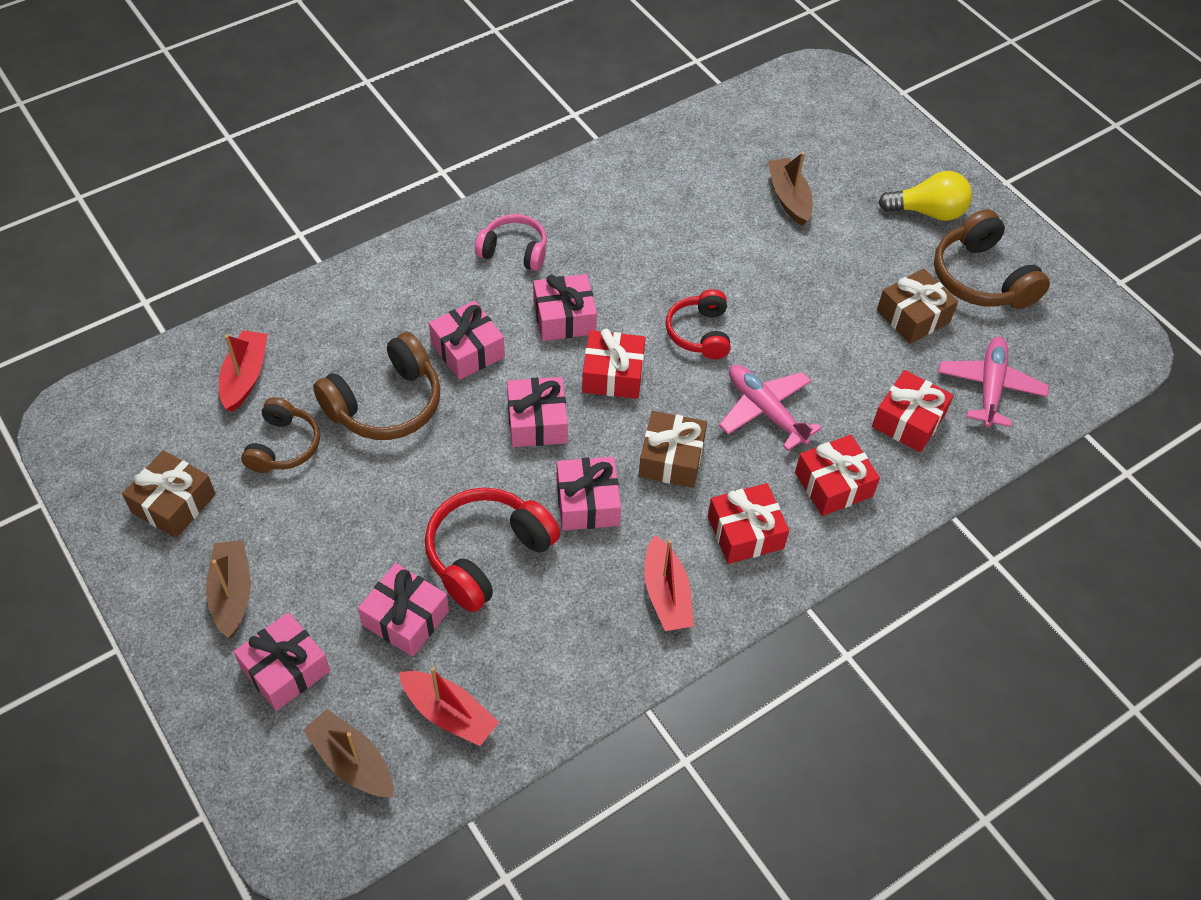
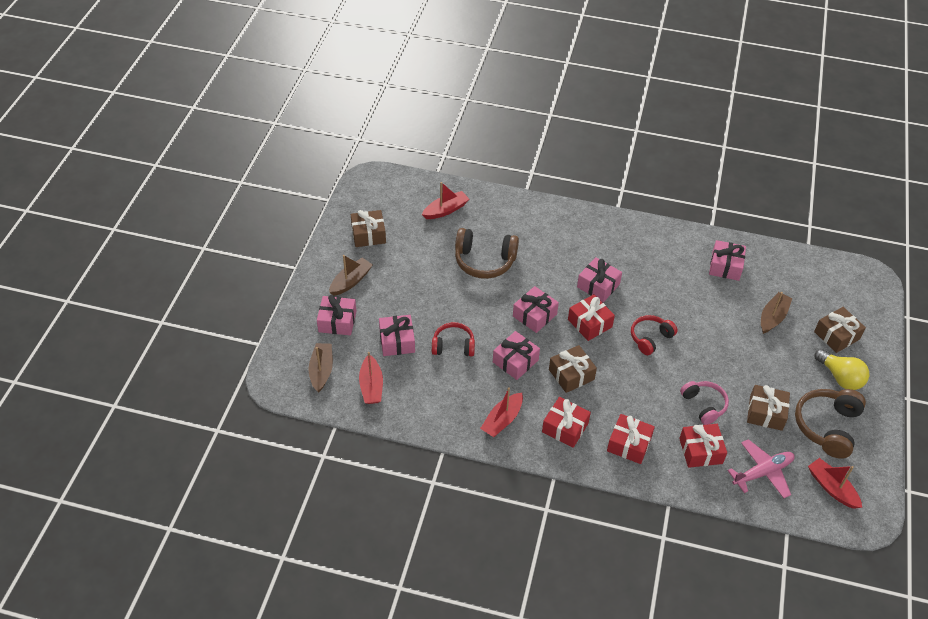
camera: 50 degrees right, 5 degrees down
brown headphones [241,397,320,473] -> none
red headphones [425,487,561,612] -> red headphones [432,322,475,356], size x0.65
pink gift [429,301,505,380] -> pink gift moved to [709,240,746,281]
pink headphones [475,214,547,271] -> pink headphones moved to [680,381,729,425]
pink plane [719,365,822,451] -> none
none -> red boat [808,458,862,509]
none -> brown gift [814,307,866,353]

